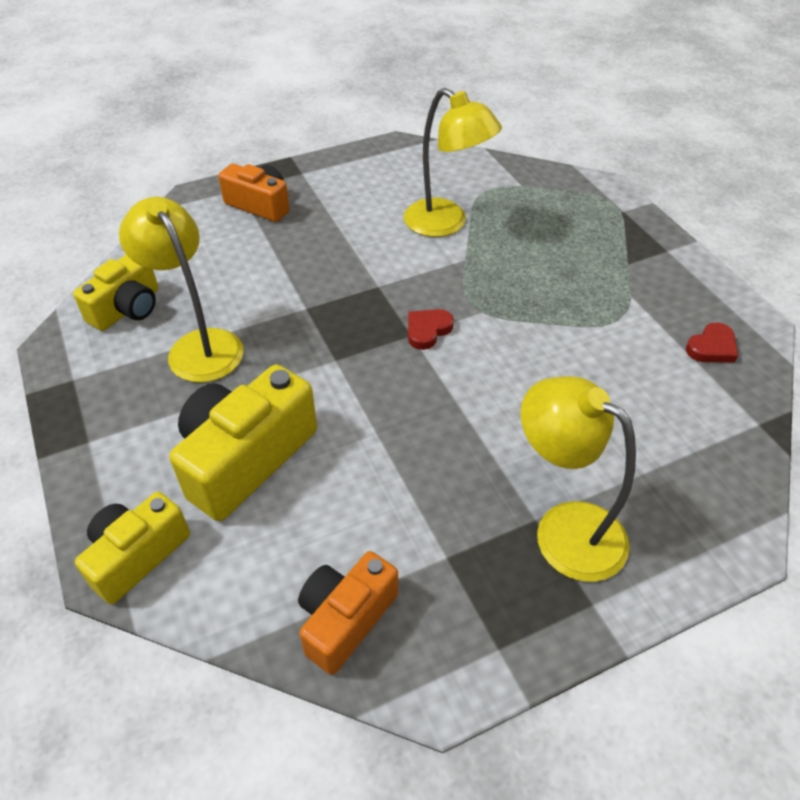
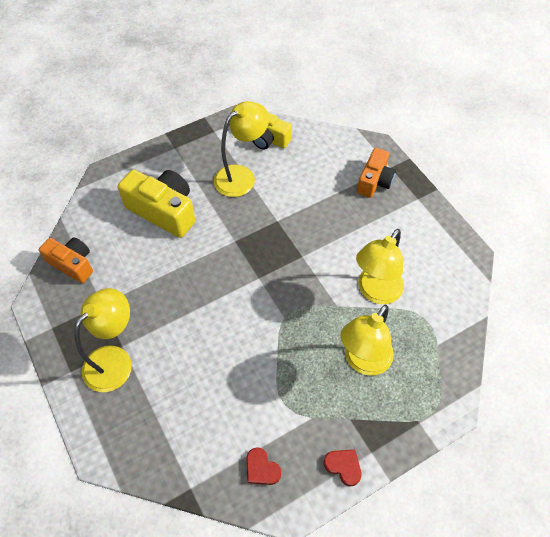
camera: 85 degrees right, 10 degrees up
yellow camera [75,492,190,604] -> none
red heart [408,309,454,350] -> red heart moved to [324,449,362,486]
none -> yellow lamp [341,305,394,376]

